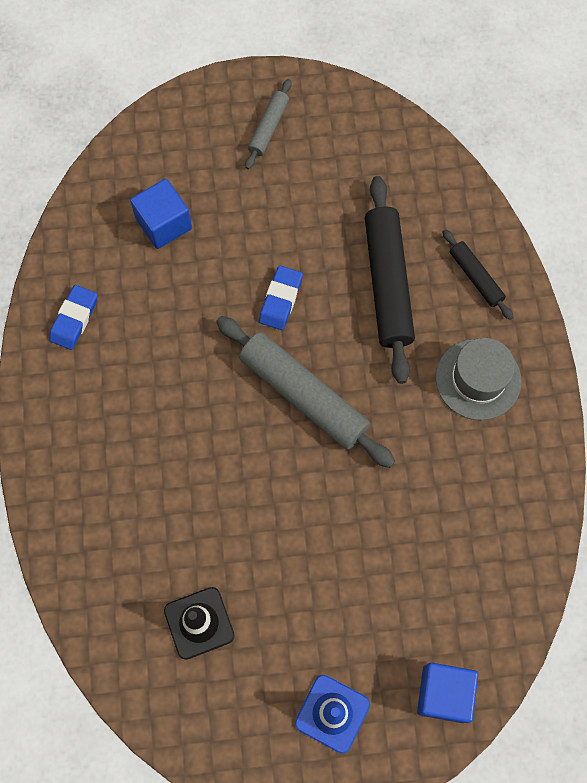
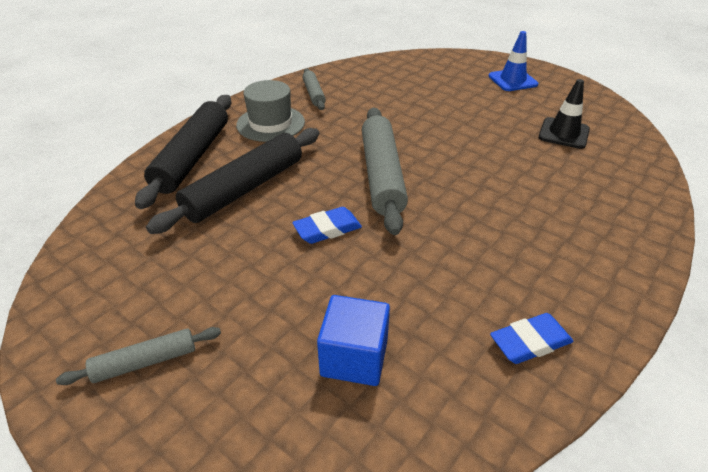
camera: 135 degrees left, 30 degrees down
blue cube [417,663,478,723] -> none
black rolling pin [443,229,513,320] -> black rolling pin [135,95,231,209], size x1.93
none -> grey rolling pin [303,68,326,110]

